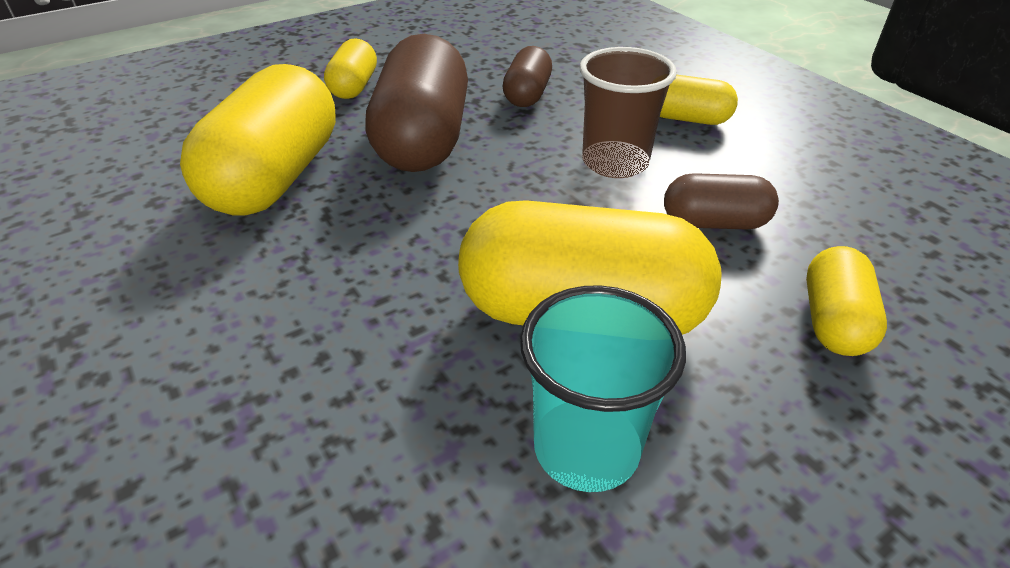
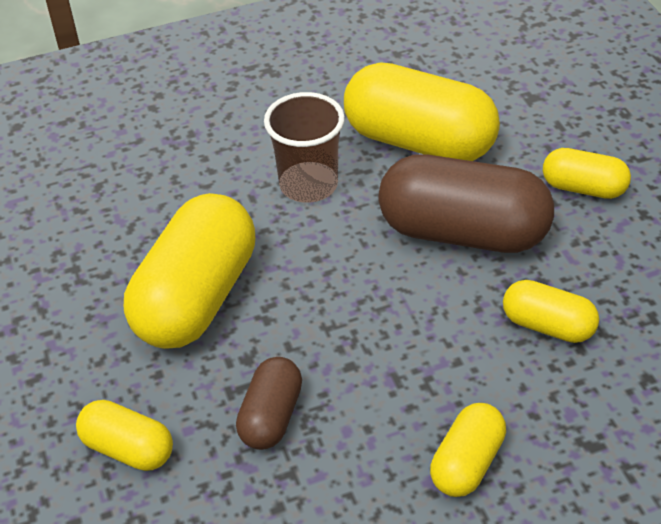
camera: 105 degrees right, 5 degrees up
brown capsule [502,46,552,107] -> yellow capsule [503,280,599,343]
turquoise cup [520,285,686,492] -> none
brown cup [579,47,677,178] -> brown cup moved to [264,92,345,203]

